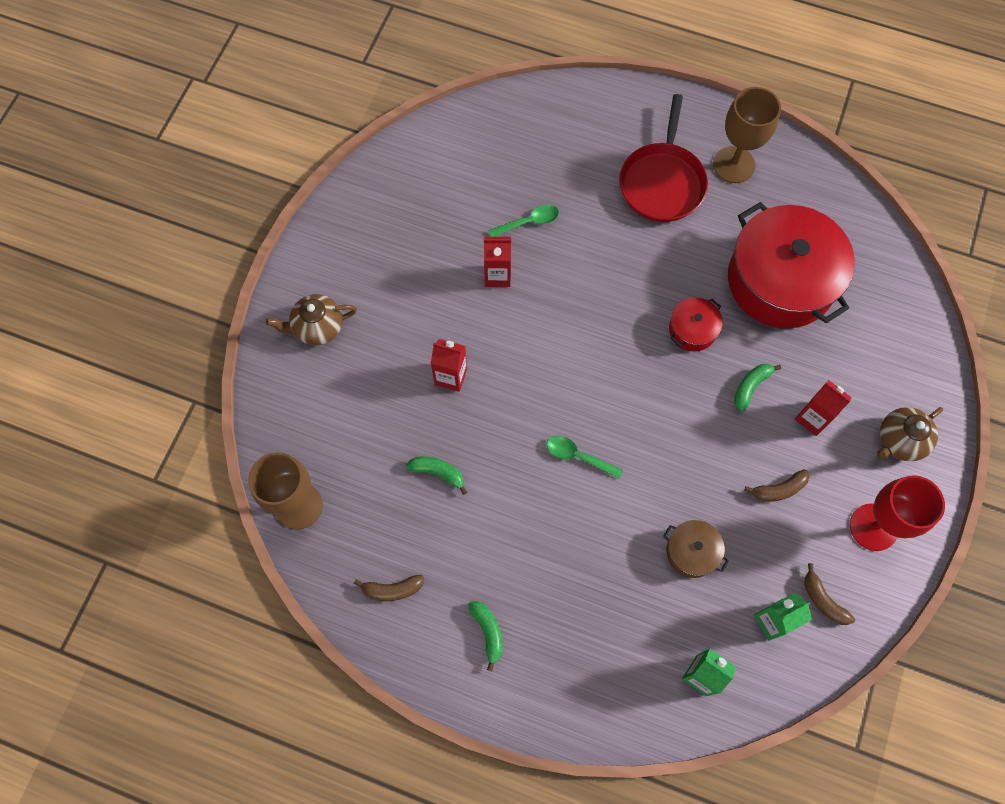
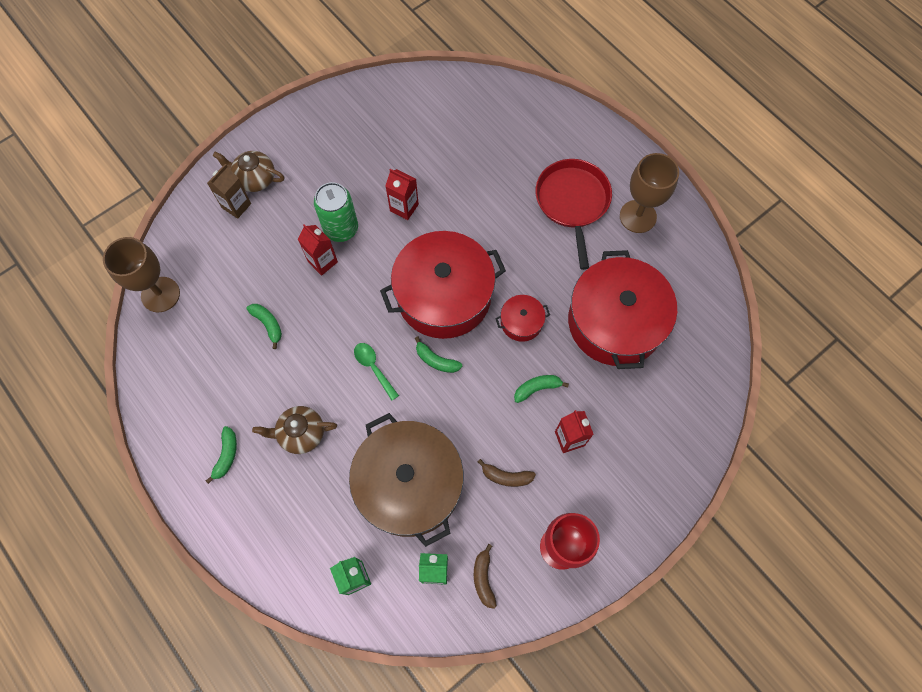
camera: 30 degrees right, 0 degrees up
brown banana [354,575,424,601] -> none
green spoon [488,205,559,237] -> none
red pan [619,94,708,222] -> red pan turned 135 degrees clockwise [535,159,612,270]
brown pot [664,520,729,578] -> brown pot [349,413,464,547], size x2.28
brown teapot [877,407,943,461] -> brown teapot moved to [252,406,337,454]
none -> brown carton [207,164,251,219]
none -> green can [314,182,358,242]
none -> red pot [380,231,506,339]
none -> green banana [415,336,462,373]

